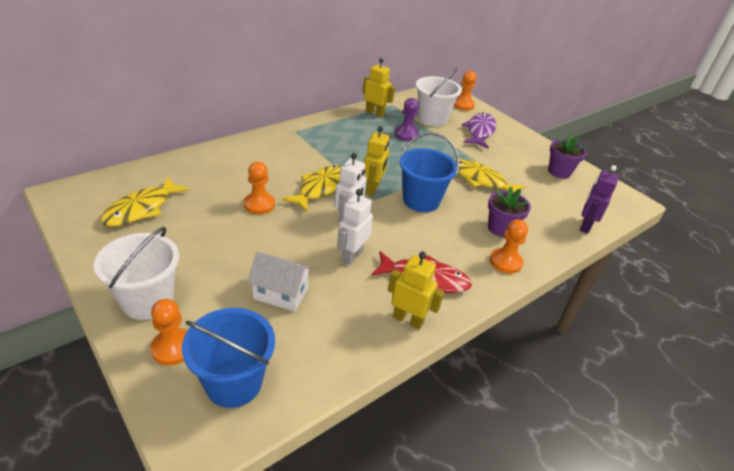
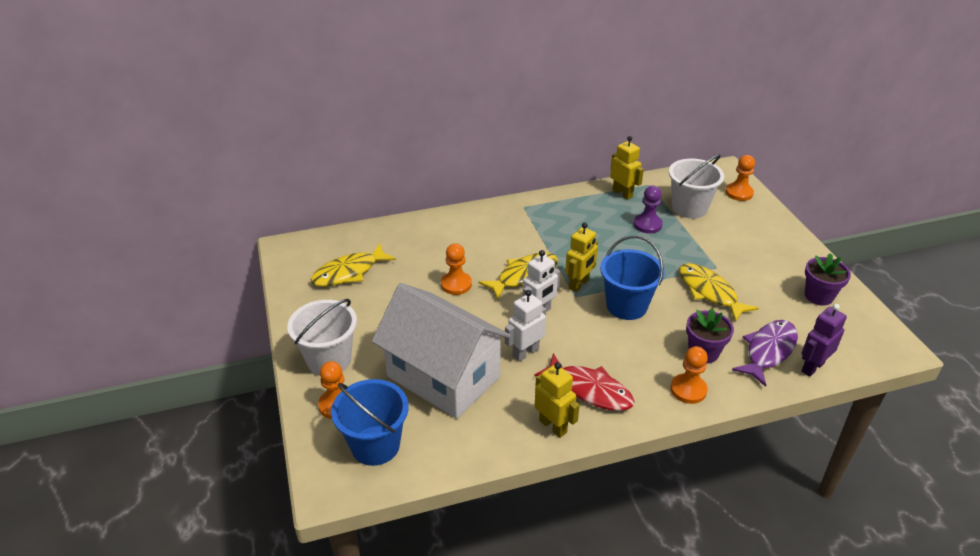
camera: 25 degrees right, 0 degrees up
white house [247,252,313,312] -> white house [372,283,511,419], size x2.13
purple fish [462,113,496,149] -> purple fish moved to [732,320,798,387]

